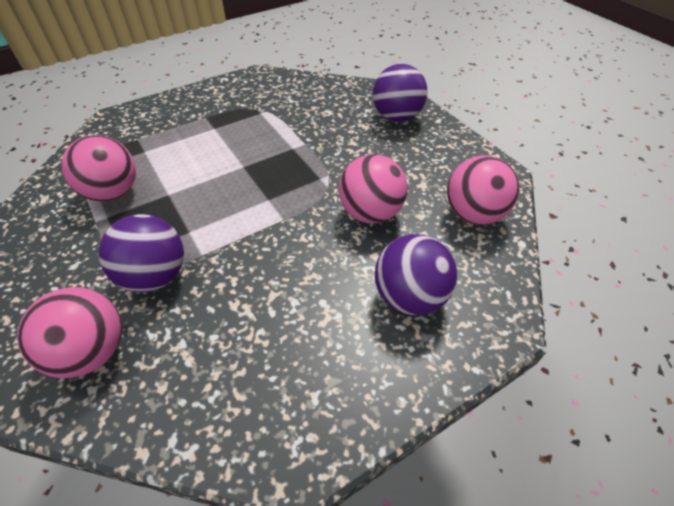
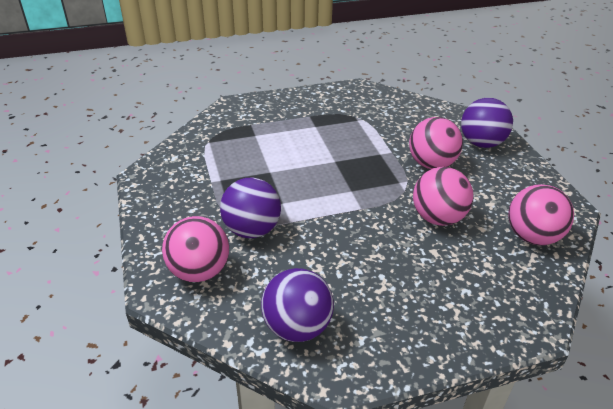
camera: 15 degrees right, 10 degrees down
pink ball [61,135,136,202] -> pink ball moved to [409,117,463,169]
purple ball [375,234,457,315] -> purple ball moved to [261,268,334,342]

